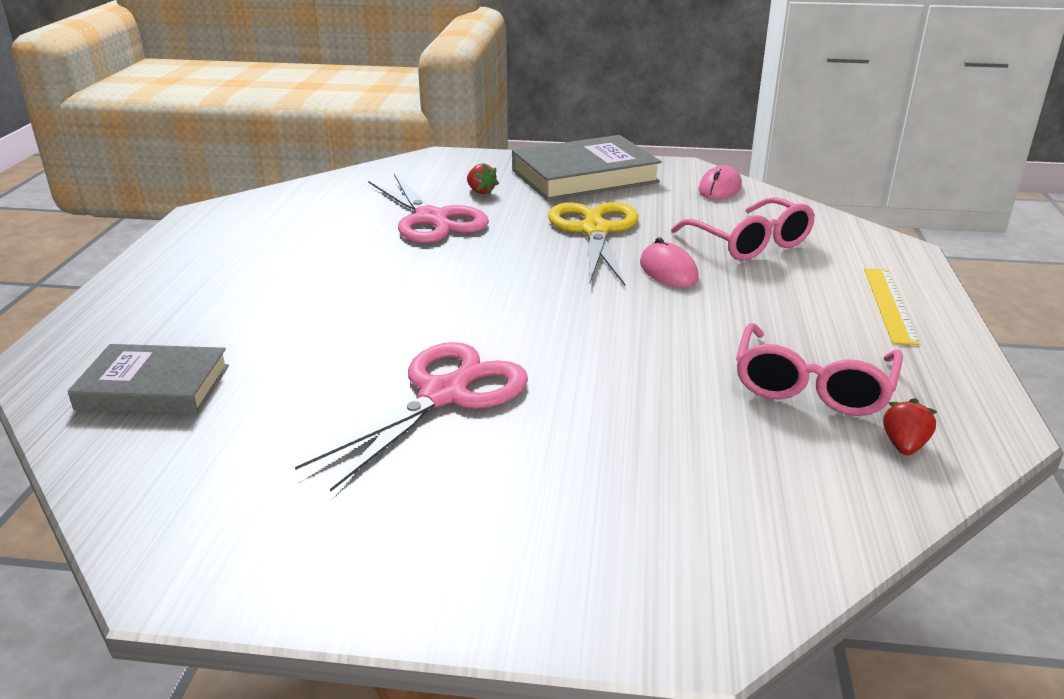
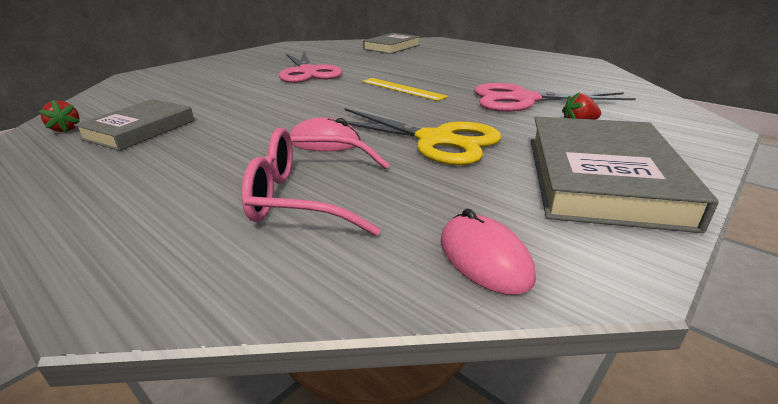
camera: 125 degrees right, 0 degrees up
pink glasses [736,323,903,416] -> grey book [74,99,194,151]
yellow ruler [864,268,920,345] -> yellow ruler moved to [362,78,448,101]

